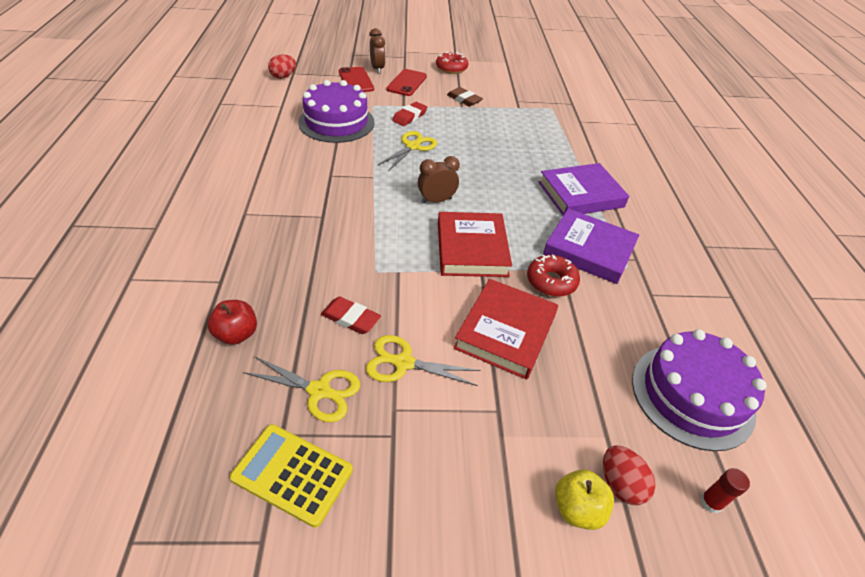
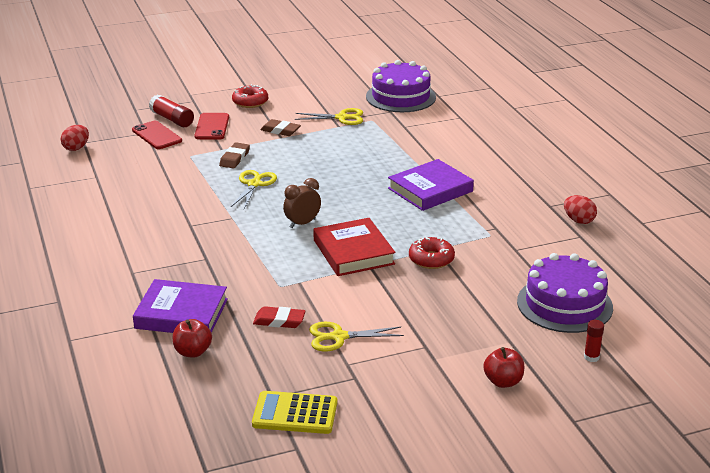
camera: 15 degrees left, 15 degrees down
yellow scissors [243,356,360,422] -> yellow scissors moved to [295,108,363,125]
purple cake [298,80,375,143] -> purple cake moved to [366,60,436,112]
brown clock [369,28,386,74] -> red glue stick [149,94,194,127]
red eraser [392,102,427,126] -> brown eraser [219,143,250,168]
red book [453,279,558,380] -> none
purple book [543,208,639,284] -> purple book moved to [133,279,228,333]
yellow apple [555,469,614,530] -> red apple [483,347,524,388]
red egg [603,446,656,505] -> red egg moved to [564,195,597,224]

